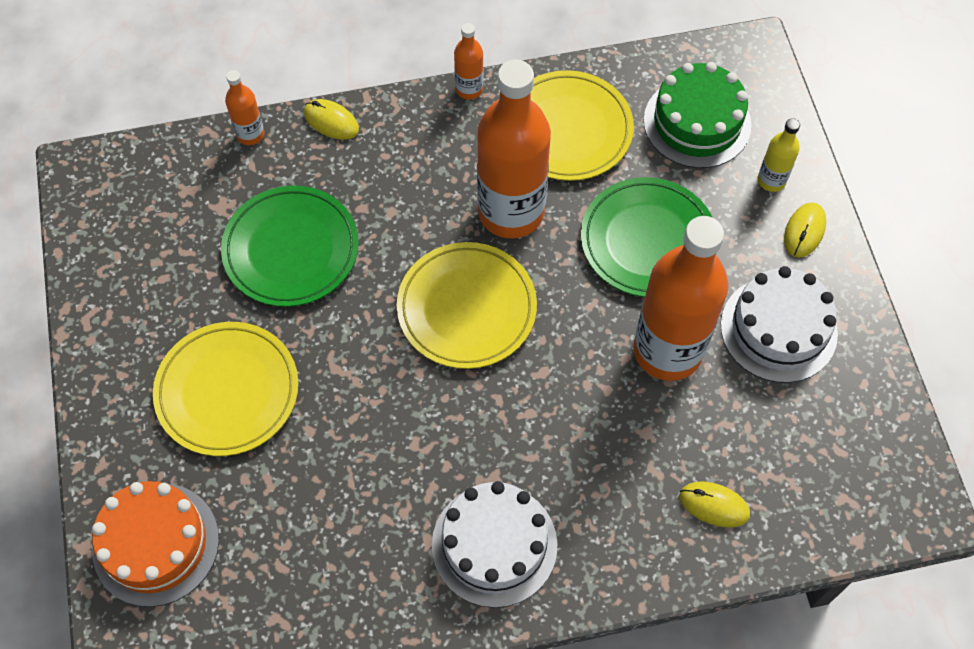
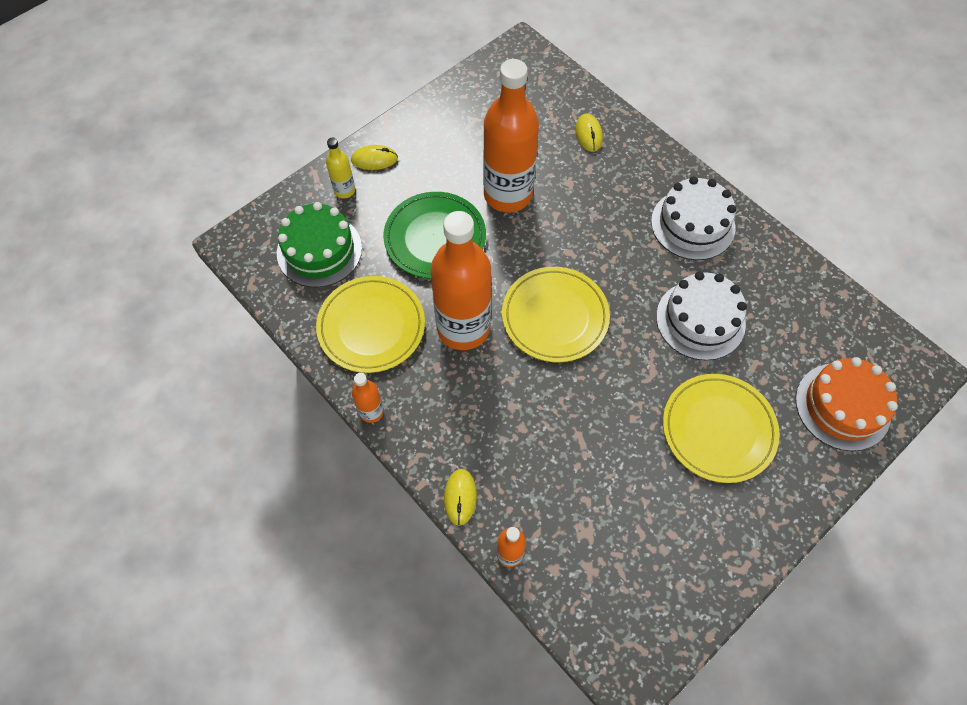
camera: 120 degrees left, 0 degrees up
green plate [221,186,359,307] -> none
white cake [721,266,838,383] -> white cake moved to [656,272,747,360]

